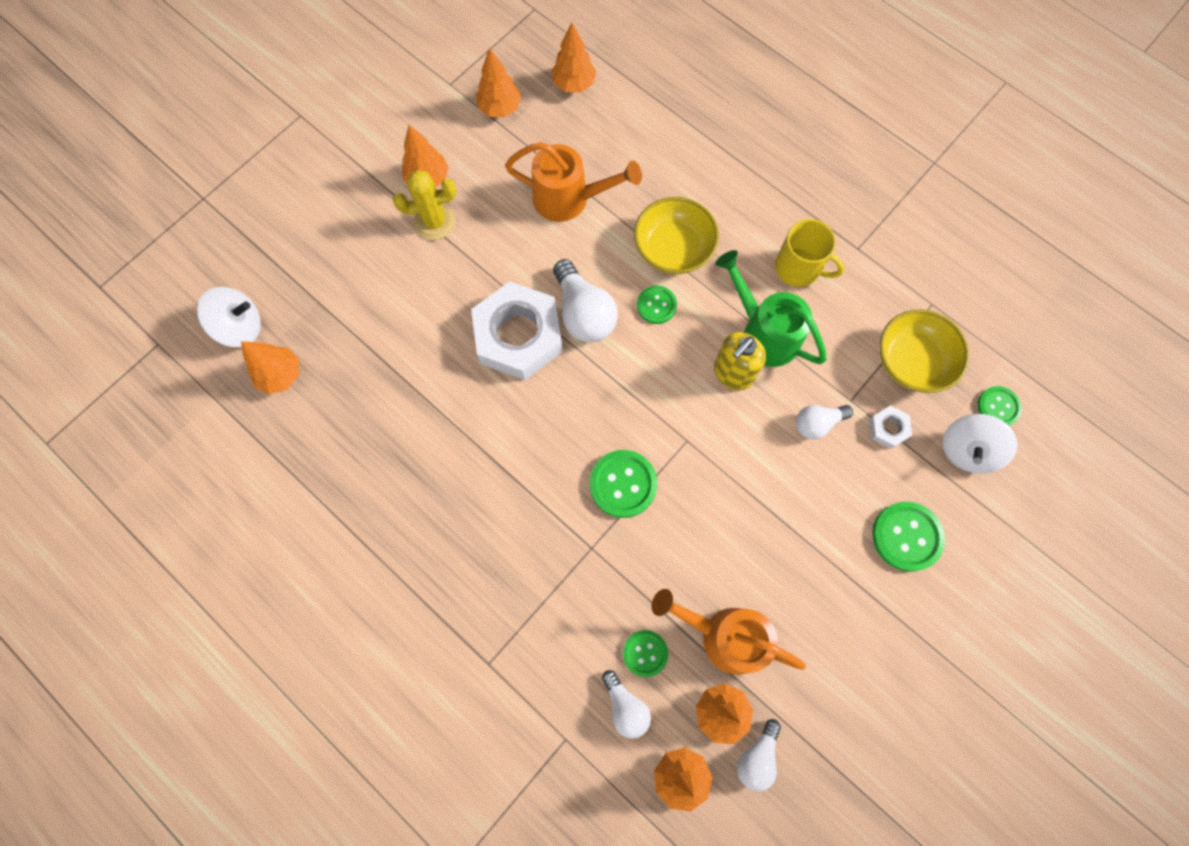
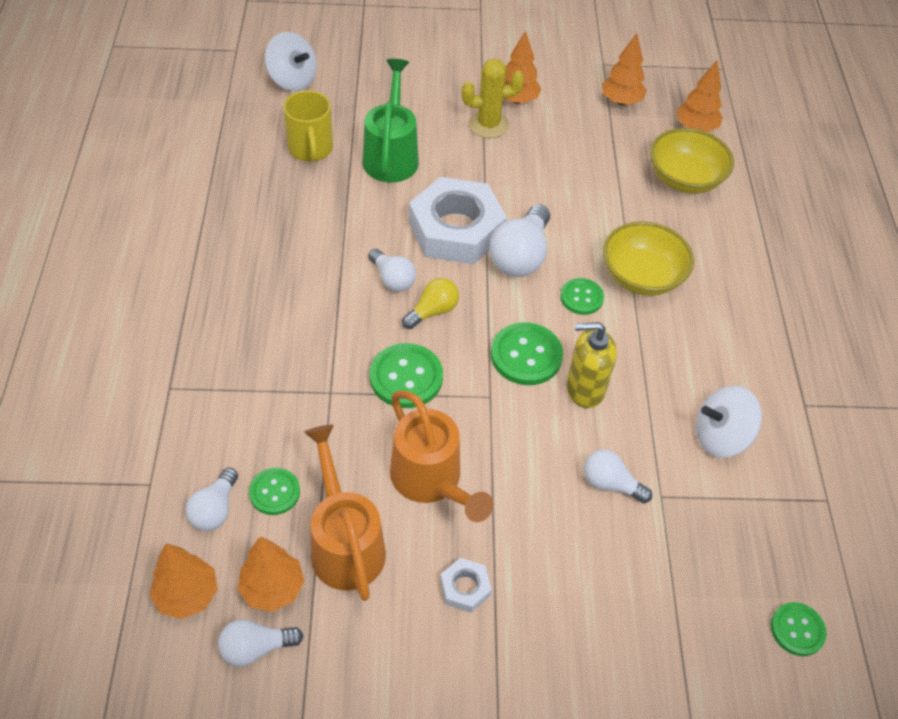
camera: 45 degrees right, 20 degrees down
orange tree [241,341,299,394] -> none
yellow cactus [393,170,456,240] -> yellow cactus turned 45 degrees counterclockwise [462,58,524,138]
orange watering can [505,142,642,222] -> orange watering can moved to [390,390,493,522]
green watering can [715,250,827,367] -> green watering can moved to [363,59,419,182]
yellow mug [775,219,844,287] -> yellow mug moved to [283,91,333,162]
white nut [869,406,912,449] -> white nut moved to [440,558,492,613]
green button [872,502,945,572] -> green button moved to [491,322,563,385]
yellow bowl [879,309,969,393] -> yellow bowl moved to [650,128,734,194]
white spinning top [943,414,1017,474] -> white spinning top moved to [696,386,762,458]
none -> white light bulb [368,249,416,292]
none -> yellow light bulb [402,278,459,329]

